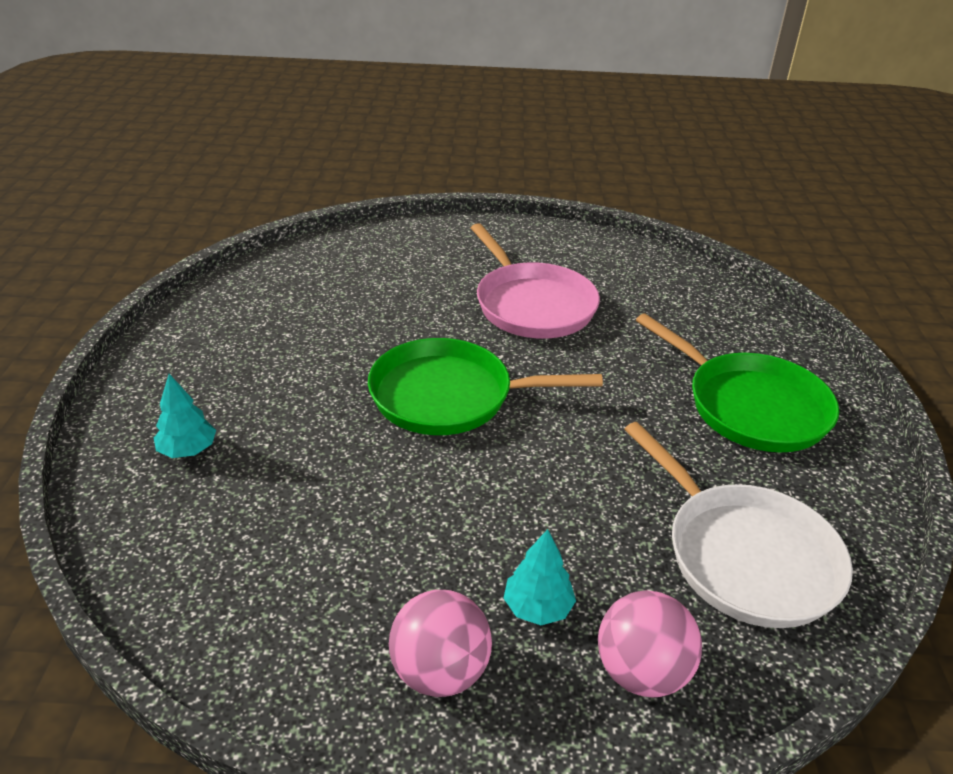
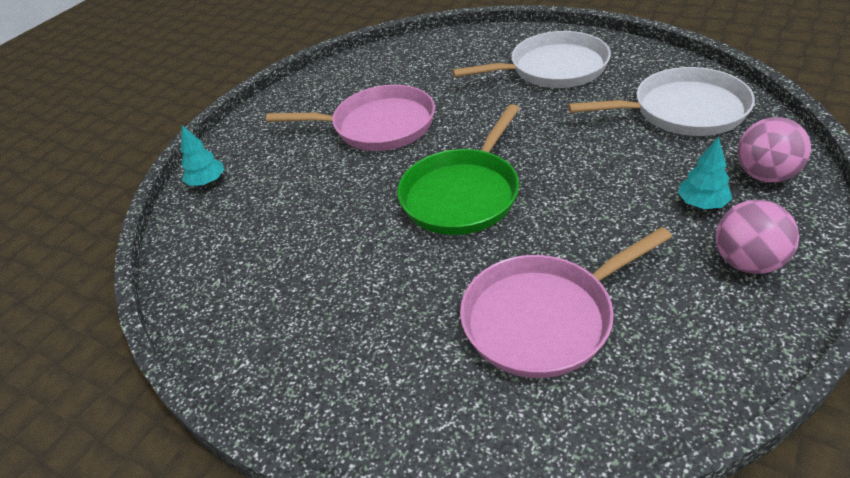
camera: 55 degrees left, 5 degrees up
turquoise tree [154,374,216,458] -> turquoise tree moved to [181,125,224,186]
green pan [636,313,839,453] -> white pan [452,31,611,88]
none -> pink pan [460,227,672,378]

